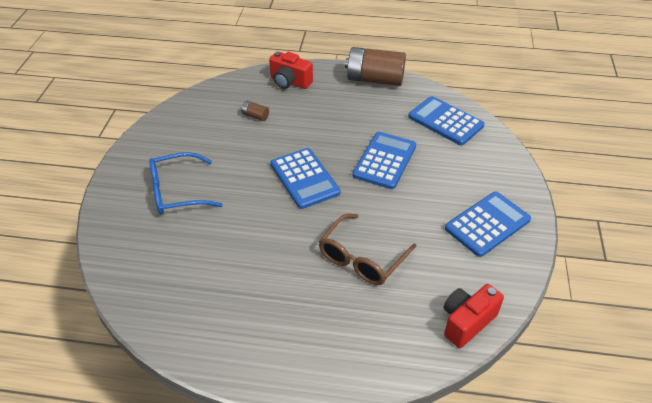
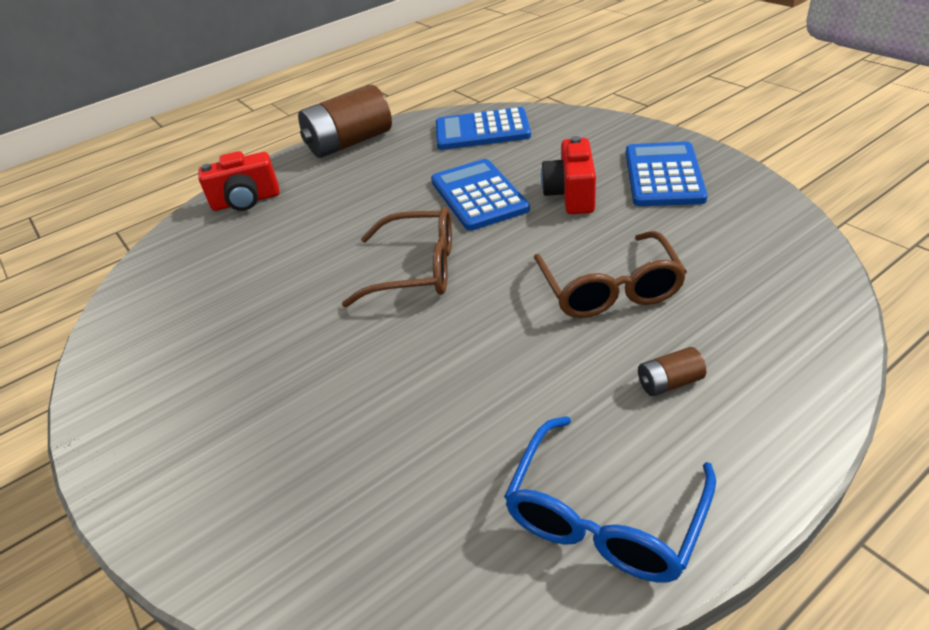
camera: 40 degrees left, 5 degrees down
blue glasses [149,152,223,214] -> blue glasses moved to [504,416,716,582]
brown battery [241,101,269,121] -> brown battery moved to [638,347,706,396]
blue calculator [271,148,340,209] -> brown glasses [342,207,452,307]
red camera [444,284,504,348] -> red camera moved to [541,136,596,214]

